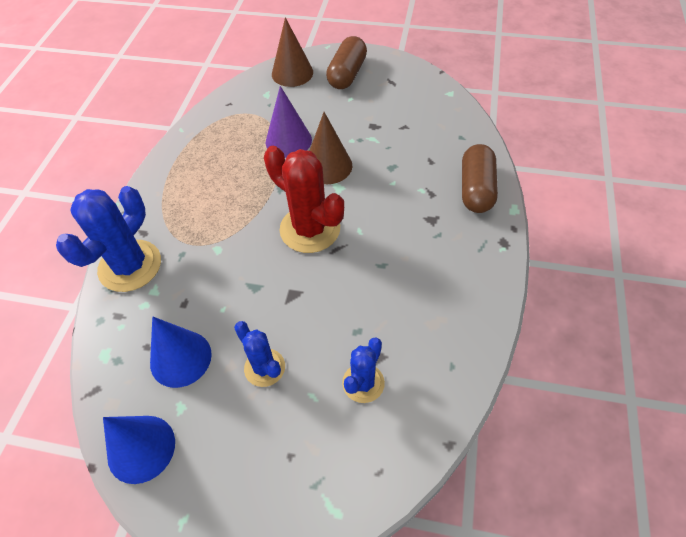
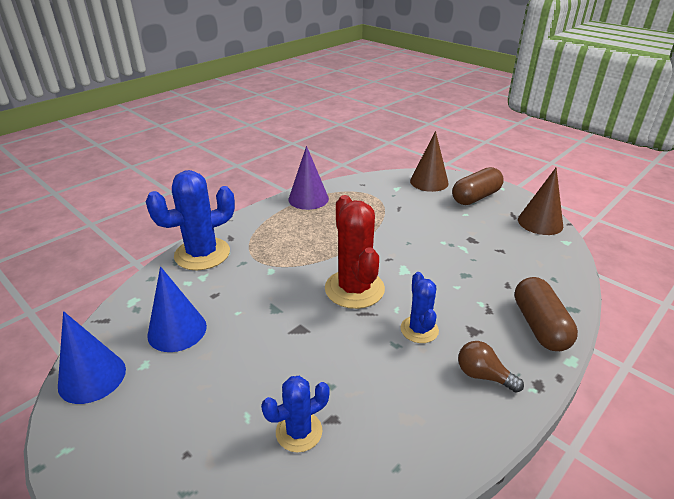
camera: 30 degrees right, 20 degrees down
blue cactus [234,321,285,387] -> blue cactus moved to [401,272,439,343]
purple cone [266,86,312,158] -> purple cone moved to [288,146,329,210]
brown cone [310,112,353,184] -> brown cone moved to [518,167,563,235]
brown capsule [462,144,498,213] -> brown capsule turned 45 degrees counterclockwise [514,277,578,351]
none -> brown light bulb [458,341,524,393]

